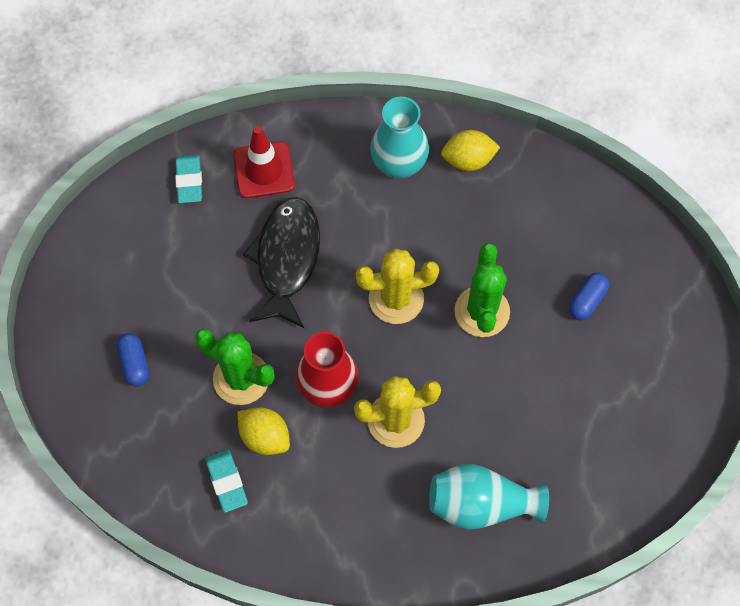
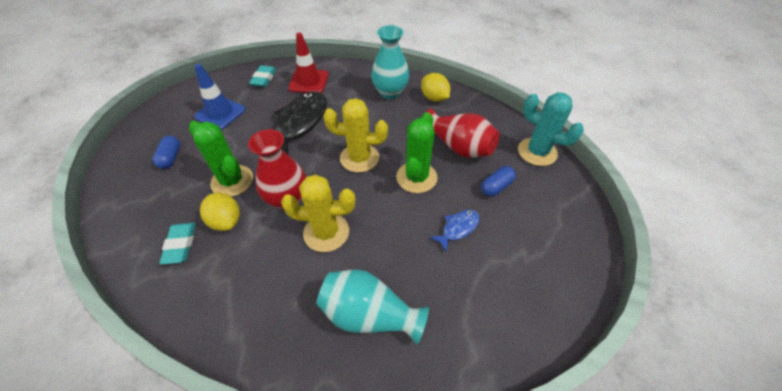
camera: 15 degrees right, 15 degrees down
yellow lemon [441,130,500,171] -> yellow lemon turned 45 degrees clockwise [421,73,450,102]
none -> blue traffic cone [194,64,246,130]
none -> red vase [425,109,500,158]
none -> blue fish [429,210,480,252]
none -> turquoise cactus [518,92,584,166]

